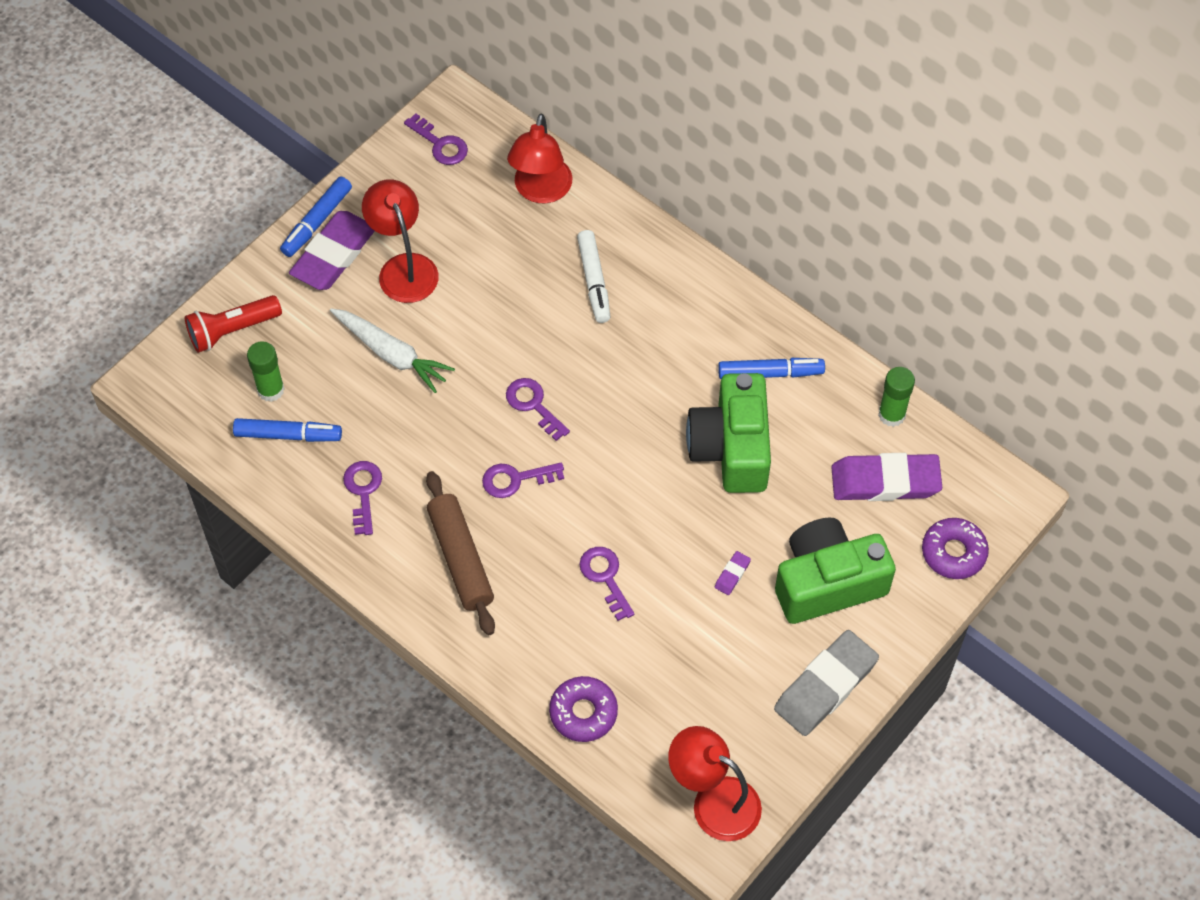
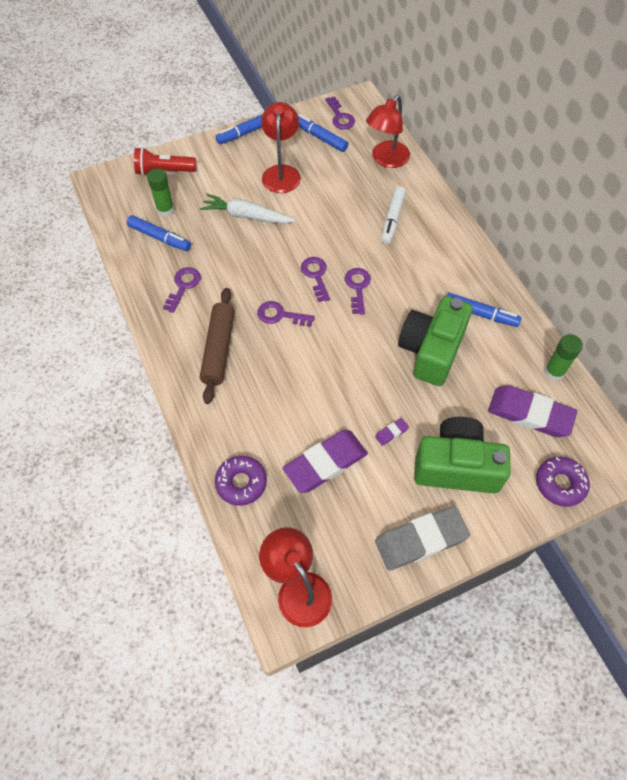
camera: 25 degrees right, 0 degrees up
purple eraser [289,211,375,290] -> purple eraser moved to [283,430,368,493]
white carrot [330,308,455,393] -> white carrot turned 135 degrees clockwise [200,194,296,224]
purple key [580,547,634,621] -> purple key moved to [345,268,371,315]
none -> blue marker [298,114,348,152]

